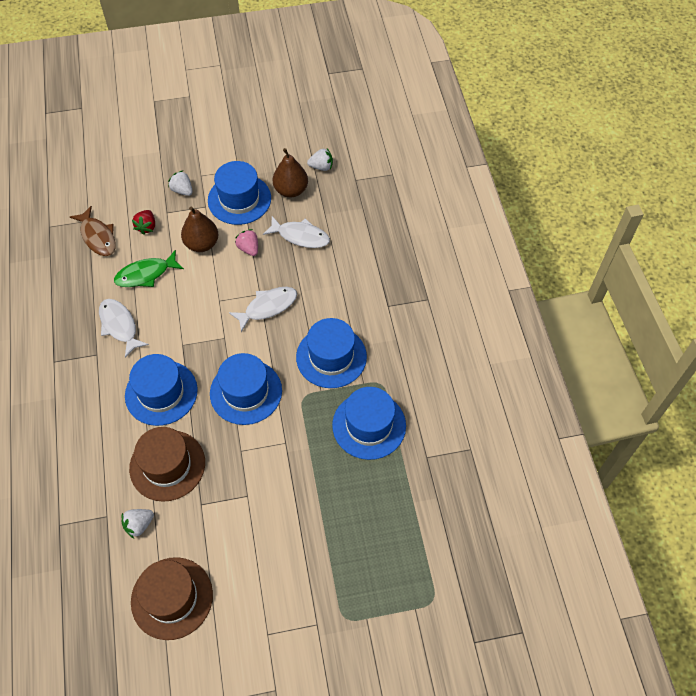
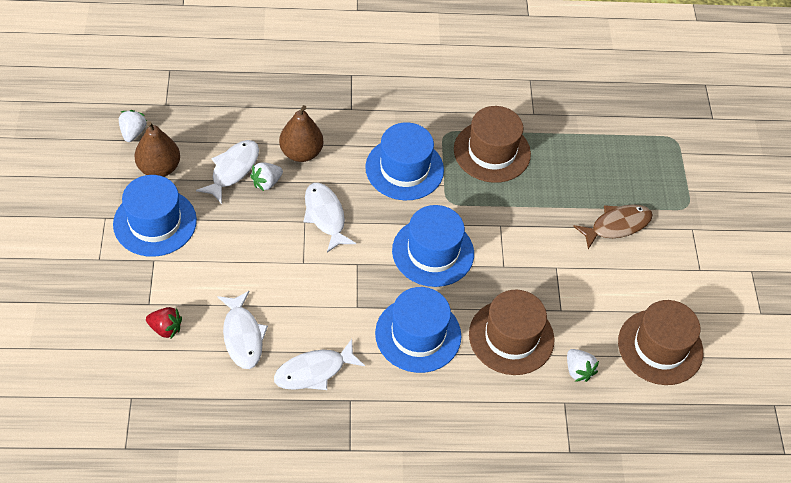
camera: 85 degrees left, 5 degrees down
brown fish [70,206,116,256] -> brown fish moved to [573,204,653,249]
green fish [114,250,184,287] -> white fish [217,291,268,369]
white strawberry [168,171,193,196] -> white strawberry moved to [250,162,283,191]
brown pear [181,206,219,252] -> brown pear moved to [279,105,323,162]
pink strawberry [235,229,258,256] -> none
blue hat [332,387,406,460] -> brown hat [454,106,531,183]

